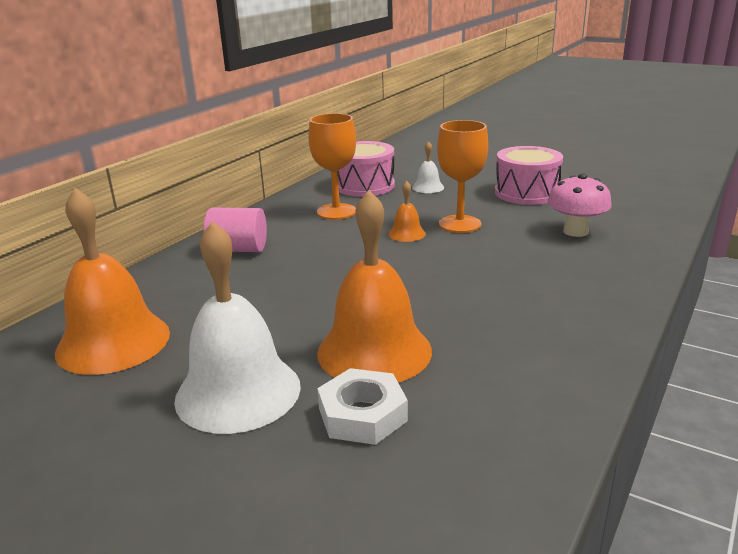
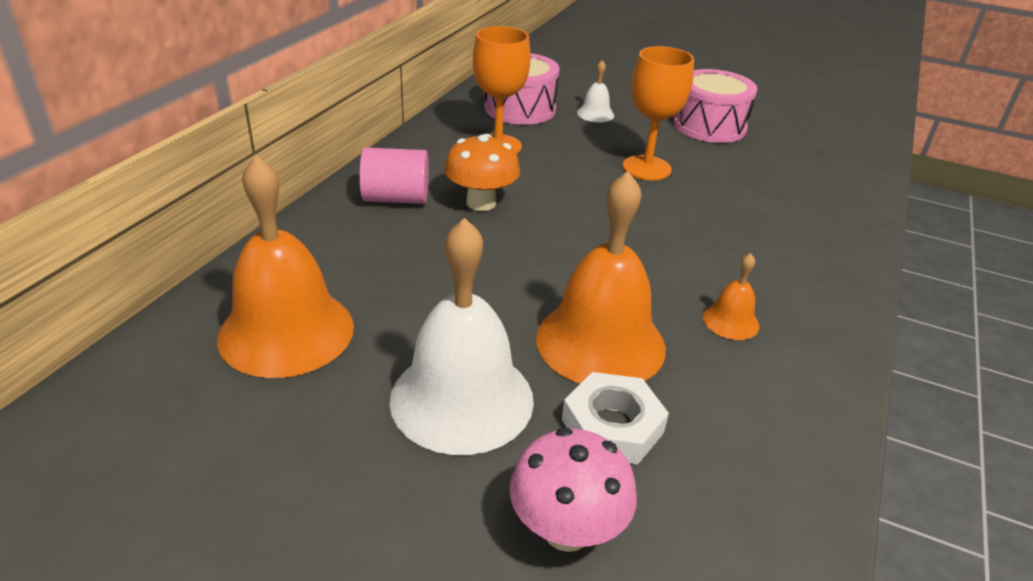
camera: 10 degrees left, 10 degrees up
orange bell [388,181,426,242] -> orange bell moved to [703,253,759,340]
pink mushroom [548,173,612,237] -> pink mushroom moved to [509,427,637,552]
none -> orange mushroom [444,134,520,211]

